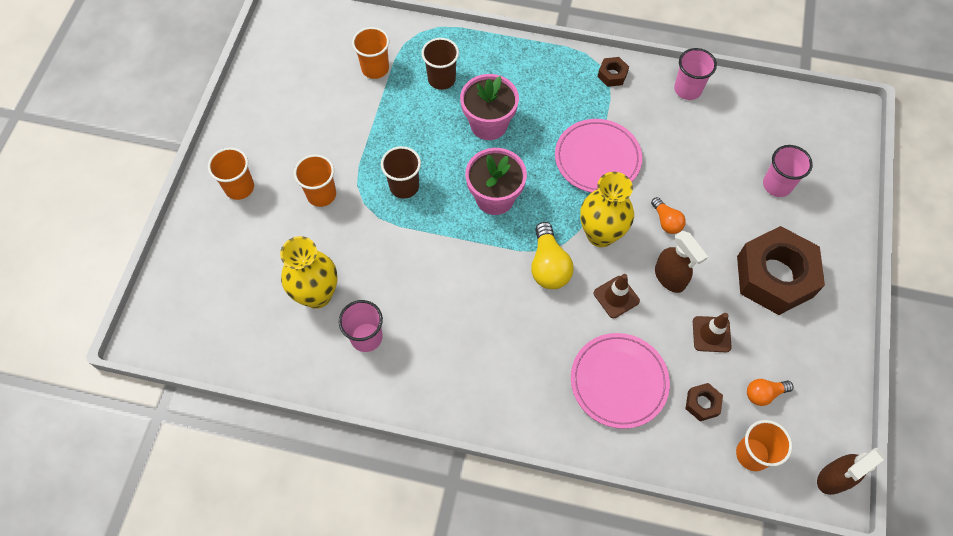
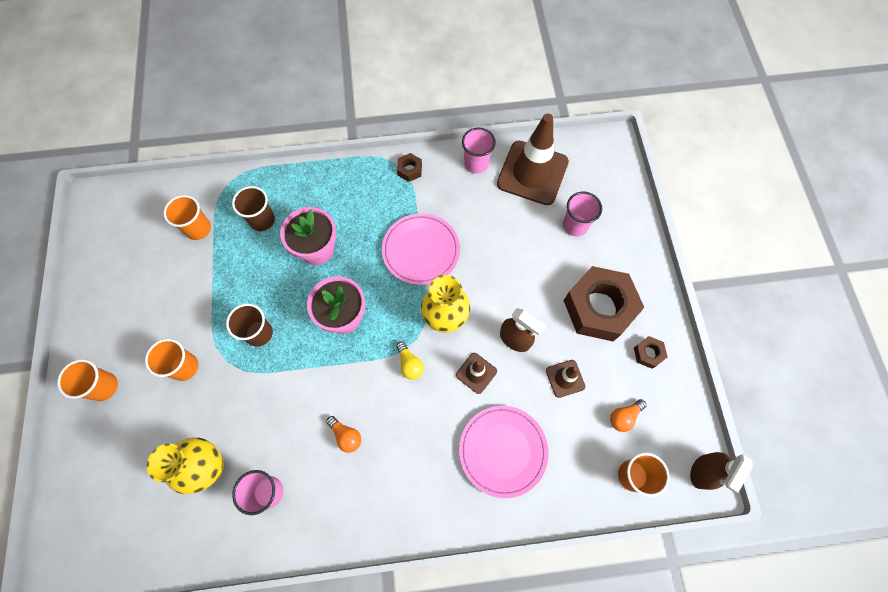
camera: 20 degrees left, 5 degrees up
yellow light bulb [531,222,574,289] -> yellow light bulb [396,342,424,380], size x0.61
orange light bulb [651,197,686,234] -> orange light bulb moved to [326,416,361,453]
brown nut [685,383,723,421] -> brown nut moved to [634,336,668,369]
none -> brown traffic cone [497,114,569,205]

